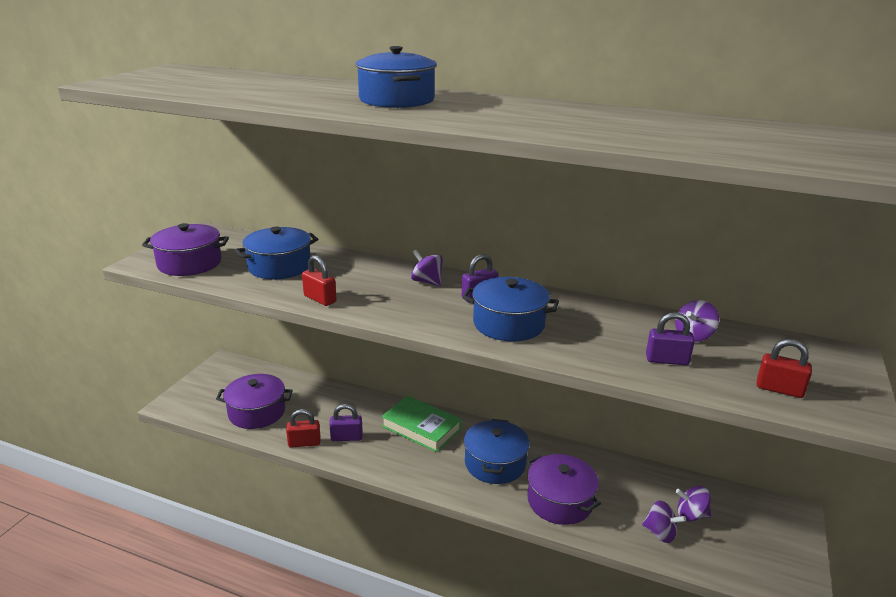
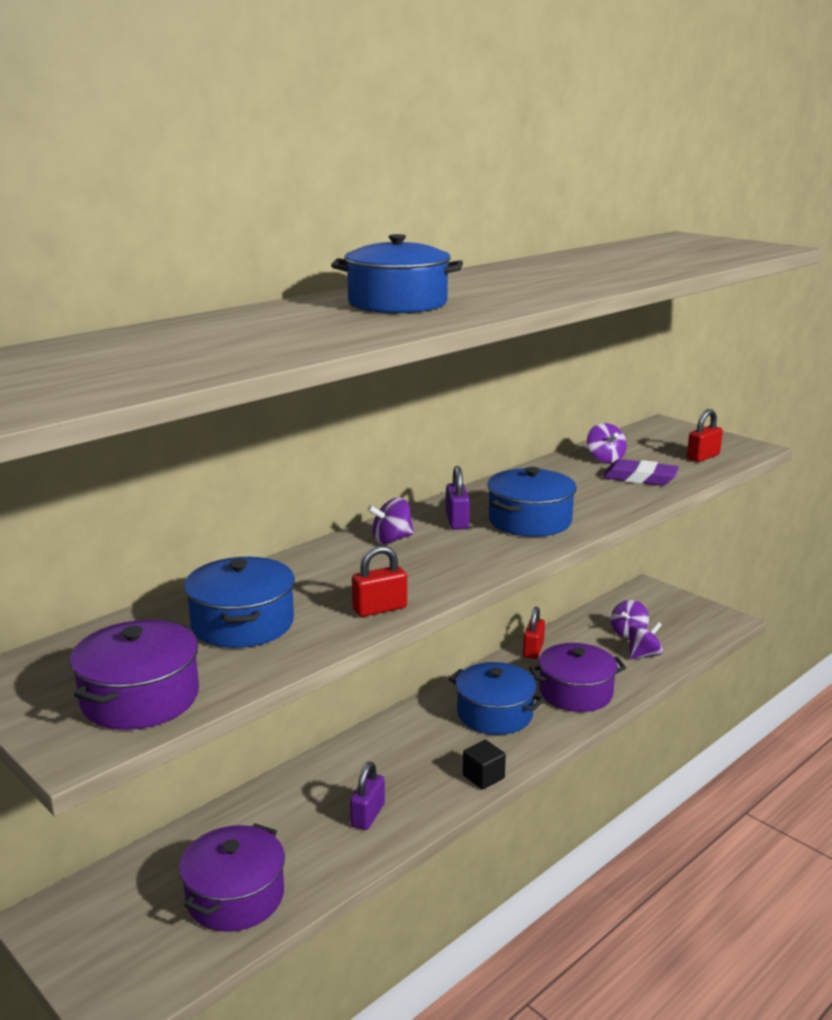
camera: 65 degrees left, 5 degrees down
red padlock [286,409,321,447] -> red padlock moved to [523,607,545,659]
green book [381,395,462,452] -> none
purple padlock [646,312,695,365] -> purple eraser [603,459,679,486]
none -> black cube [463,740,506,790]

